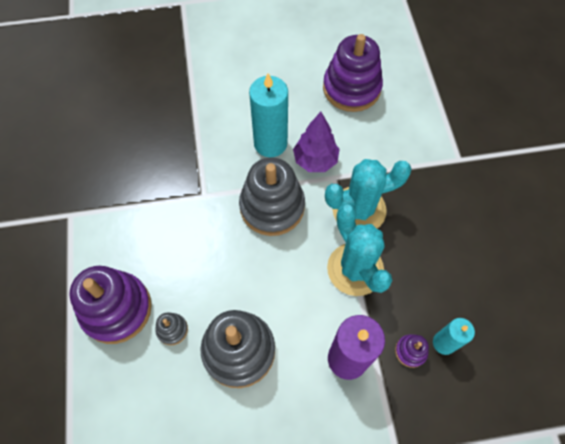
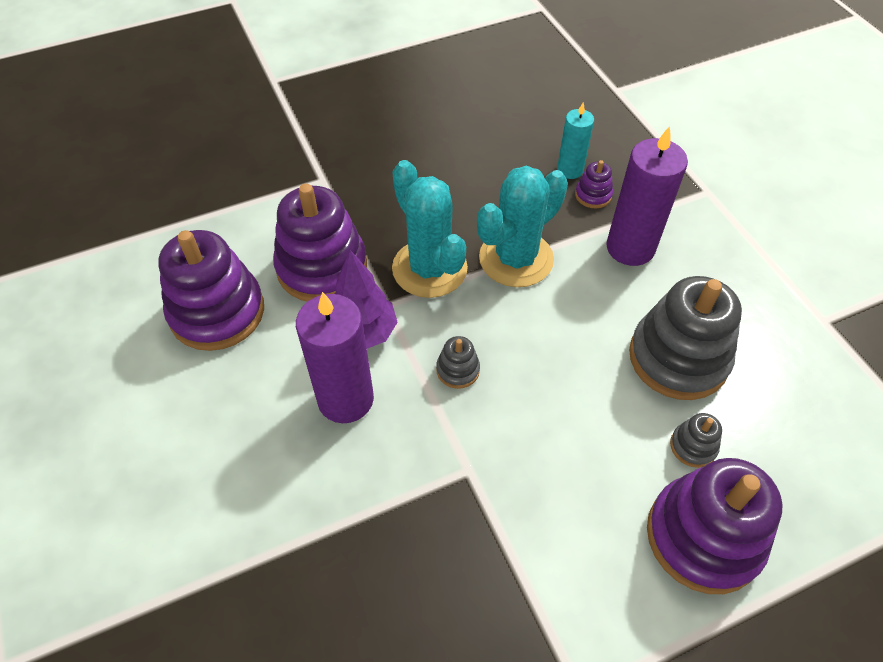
camera: 105 degrees left, 10 degrees down
grey stacking toy [239,157,305,236] -> grey stacking toy [436,336,480,389], size x0.44
turquoise candle [249,73,288,157] -> purple candle [296,292,374,423]
none -> purple stacking toy [273,184,367,302]

